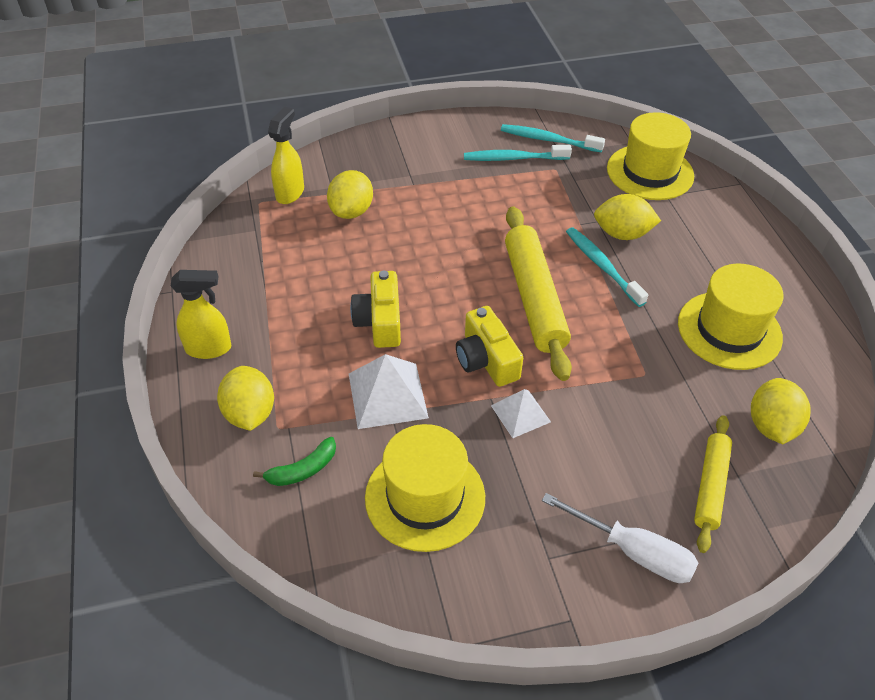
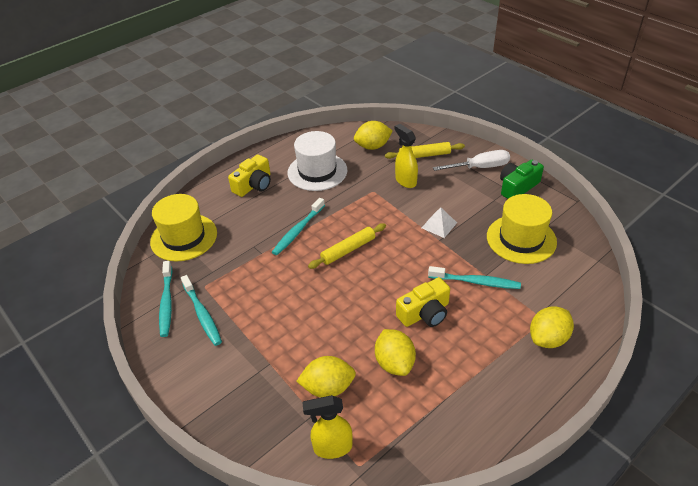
camera: 115 degrees left, 5 degrees down
yellow spray bottle [171,270,232,359] -> yellow spray bottle moved to [395,124,418,188]
green banana [253,437,336,486] -> none
white pyramid [349,354,429,429] -> turquoise toothbrush [428,266,521,289]
yellow camera [456,306,523,387] -> yellow camera moved to [228,154,271,197]
yellow rolling pin [505,206,572,381] -> yellow rolling pin [308,223,386,269], size x0.59
white screwdriver [542,493,698,583] -> white screwdriver turned 75 degrees clockwise [433,150,510,171]
yellow lemon [594,194,661,240] -> yellow lemon moved to [375,329,416,376]
yellow hat [678,263,784,370] -> white hat [288,131,347,191]
none -> green camera [500,160,544,199]

